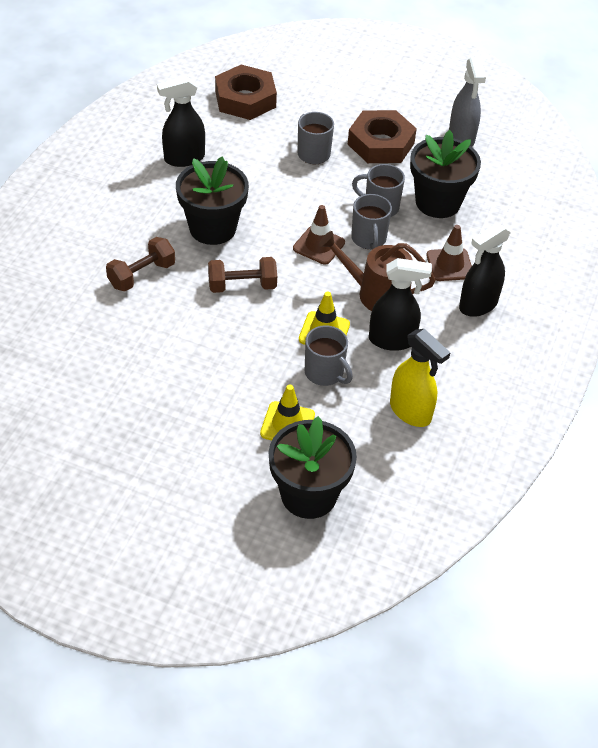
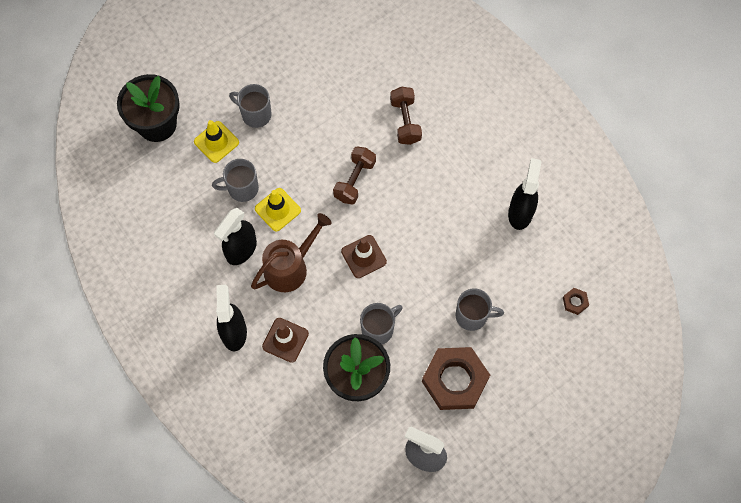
camera: 125 degrees right, 20 degrees up
black flower pot [176,156,249,245] -> none
brown nut [215,65,277,120] -> brown nut [563,288,589,315], size x0.41
grey mug [351,194,392,250] -> grey mug moved to [229,84,272,128]
yellow spray bottle [390,329,451,427] -> none

